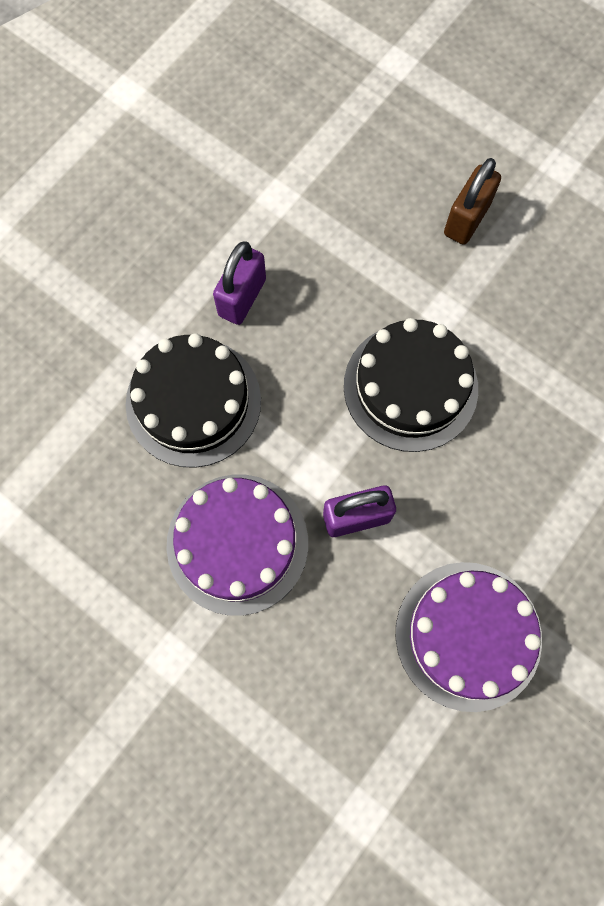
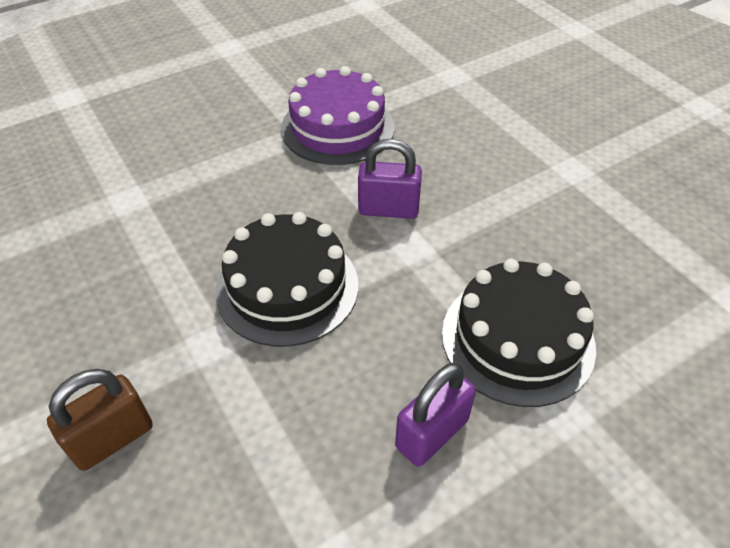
camera: 160 degrees left, 25 degrees down
purple cake [166,475,308,616] -> none

